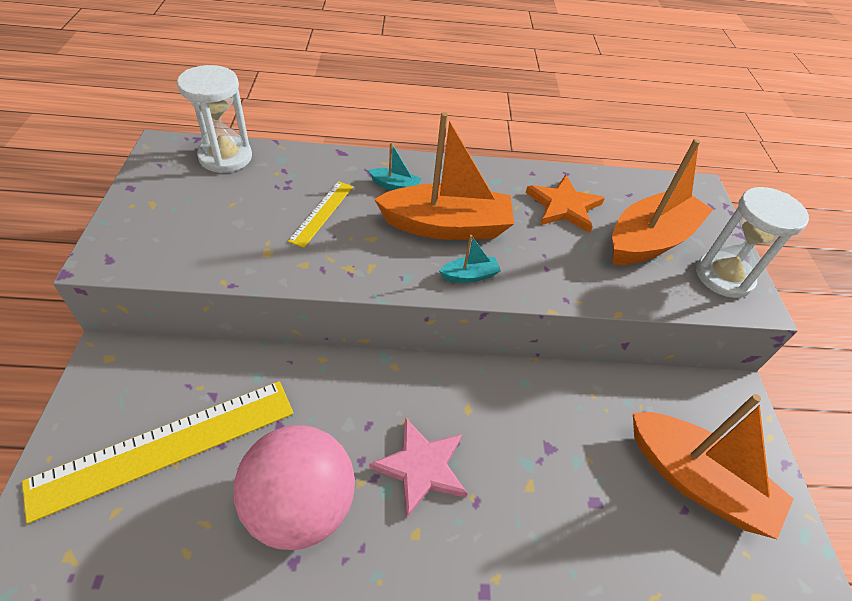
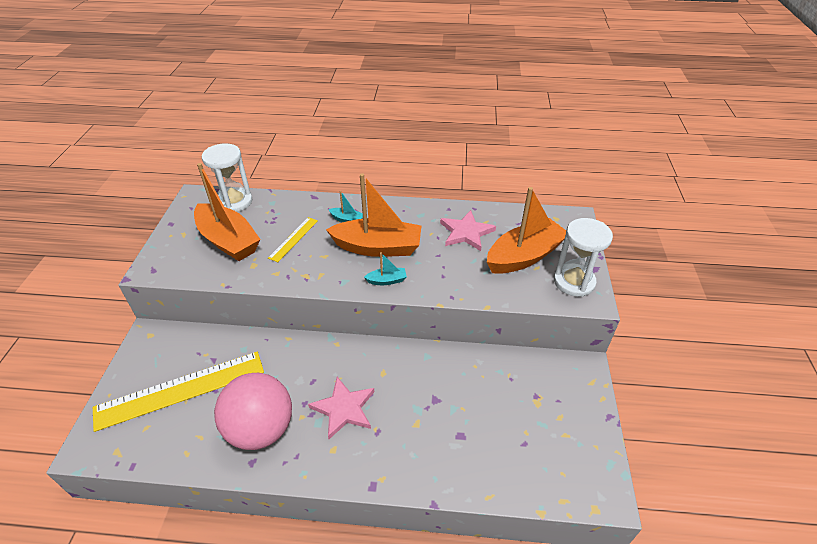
camera: 10 degrees right, 5 degrees down
orange star [526,175,605,233] -> pink star [440,210,496,251]
orange boat [633,394,794,539] -> orange boat moved to [194,163,261,261]

